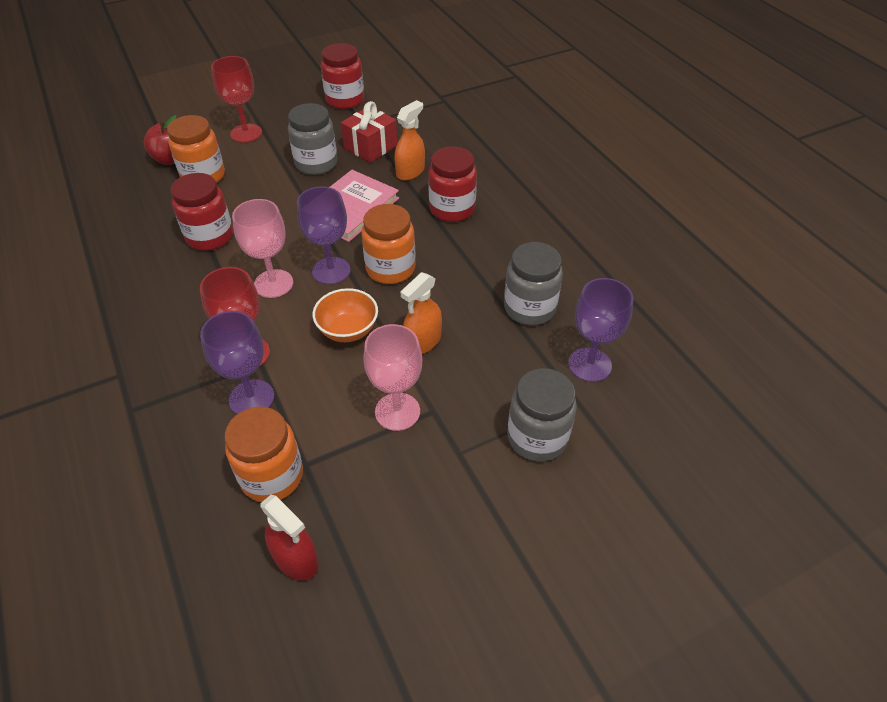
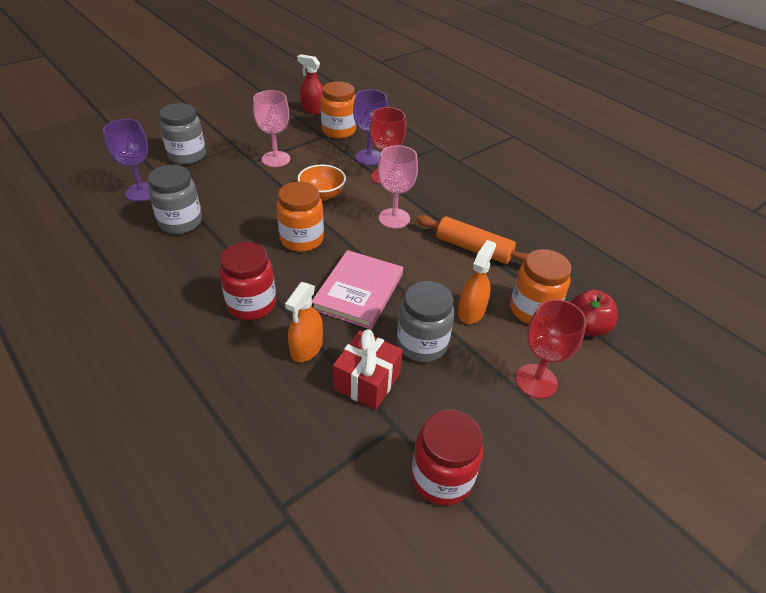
camera: 165 degrees right, 5 degrees down
red jar [170,173,233,251] -> orange rolling pin [416,215,528,264]
purple goblet [297,187,351,285] -> none
orange spray bottle [400,272,442,354] -> orange spray bottle moved to [458,240,496,324]

